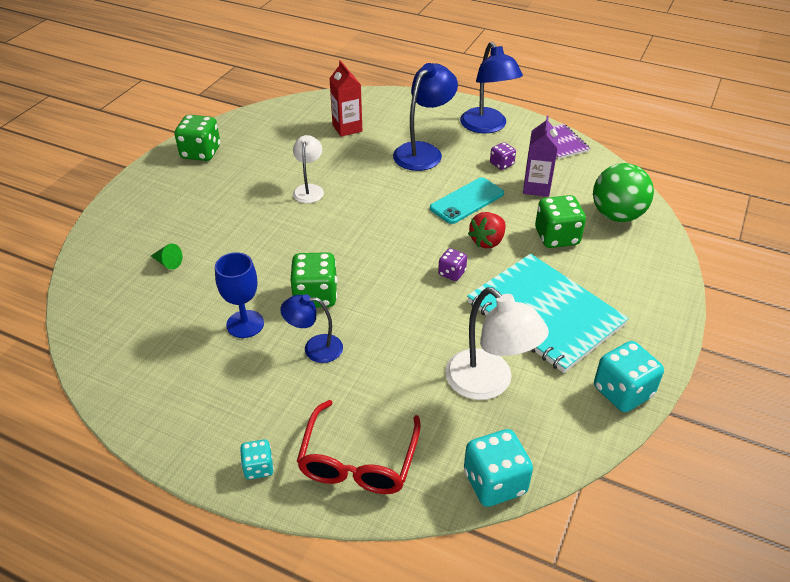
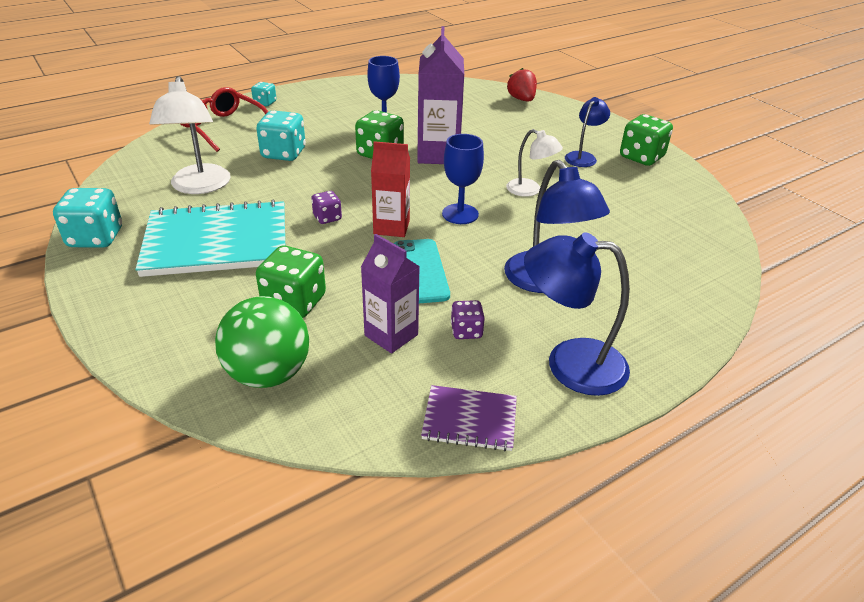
camera: 120 degrees right, 5 degrees down
green cone [151,243,183,270] -> none
blue lamp [280,294,343,363] -> blue lamp moved to [565,97,610,167]
red carton [329,60,362,137] -> red carton moved to [371,141,410,237]
white lamp [445,287,549,400] -> white lamp turned 90 degrees counterclockwise [149,76,231,194]
turquoise dice [464,429,533,507] -> turquoise dice moved to [256,110,306,161]
red strawberry [468,212,506,248] -> red strawberry moved to [507,68,537,102]
none -> purple carton [417,26,464,164]
none -> blue goblet [442,134,484,224]

